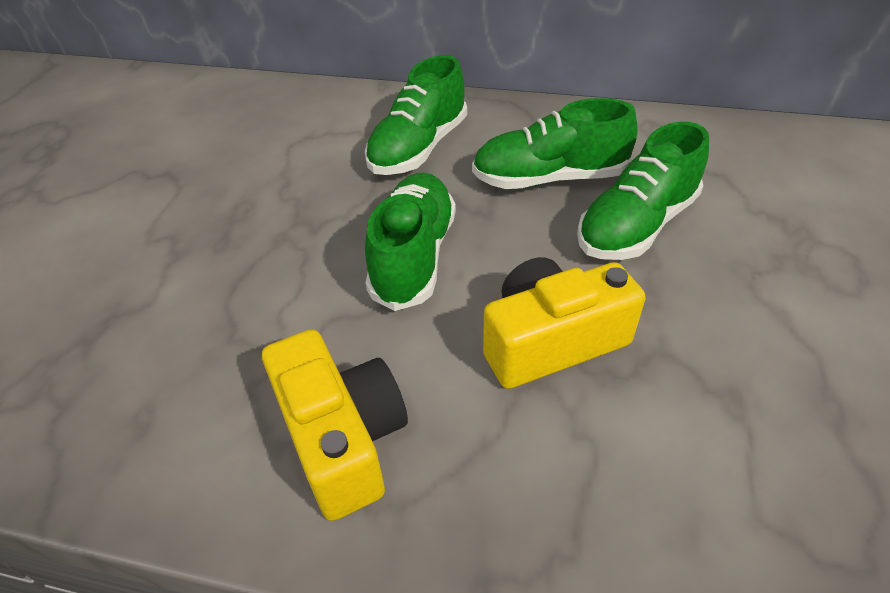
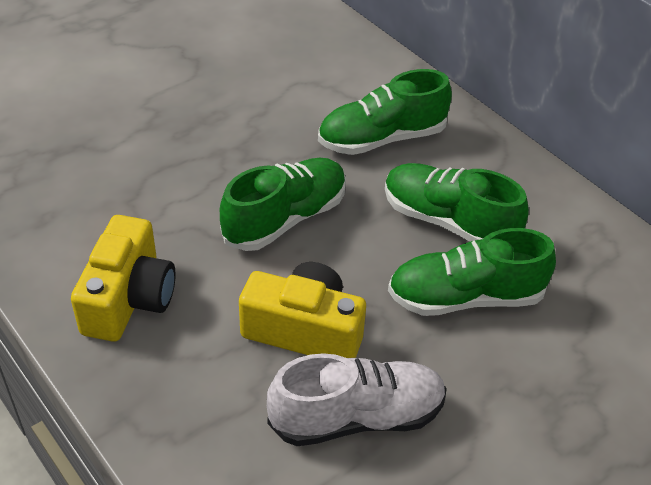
camera: 35 degrees right, 0 degrees up
none -> white shoe [267,353,447,446]

